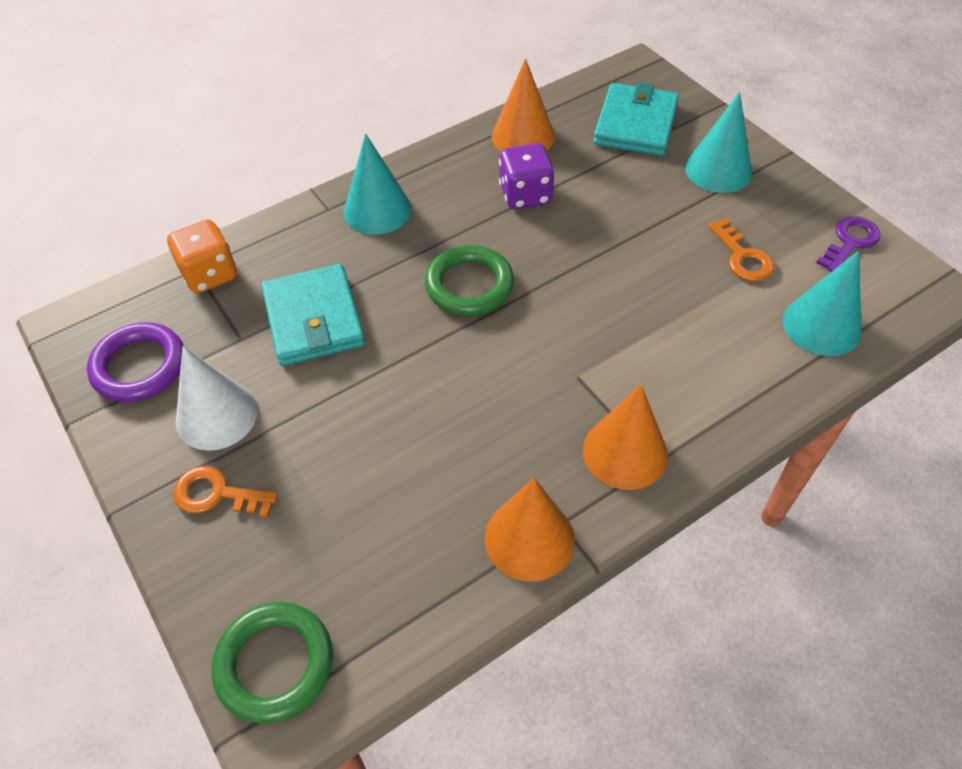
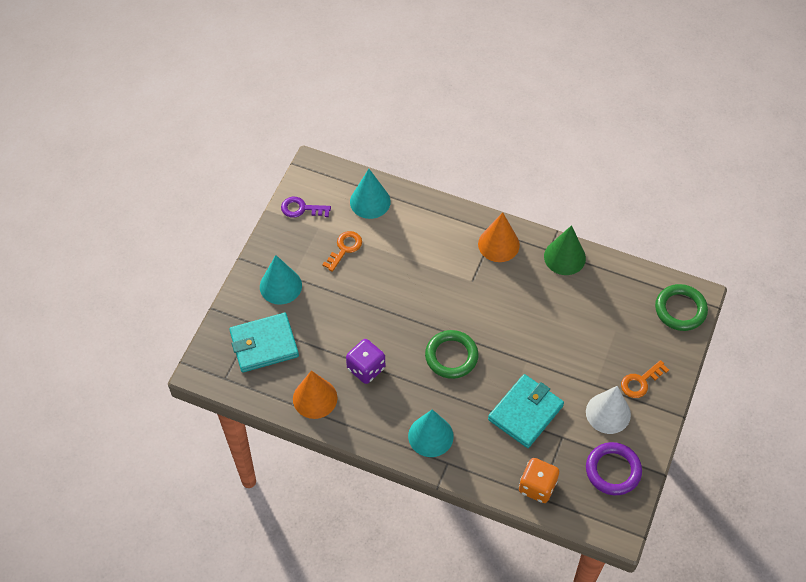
camera: 125 degrees left, 5 degrees up
orange key [173,466,278,518] -> orange key turned 75 degrees clockwise [621,360,669,398]
orange cone [485,478,575,582] -> green cone [544,225,586,275]

